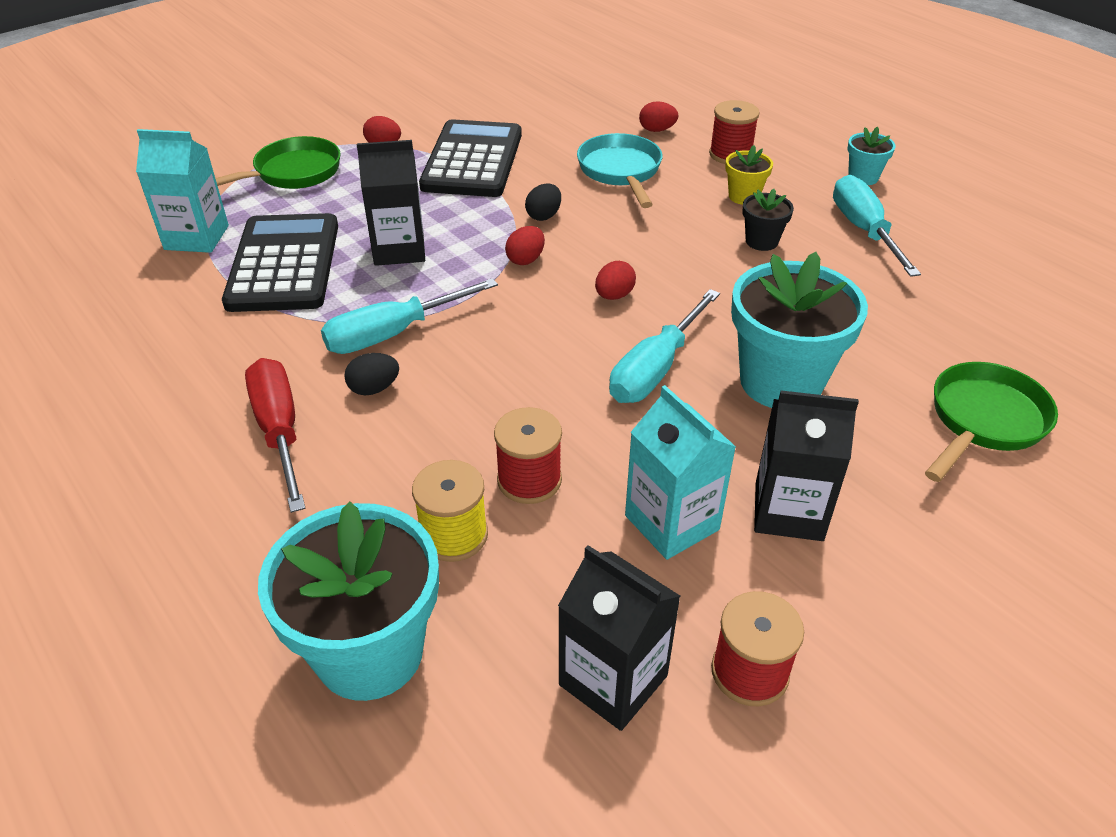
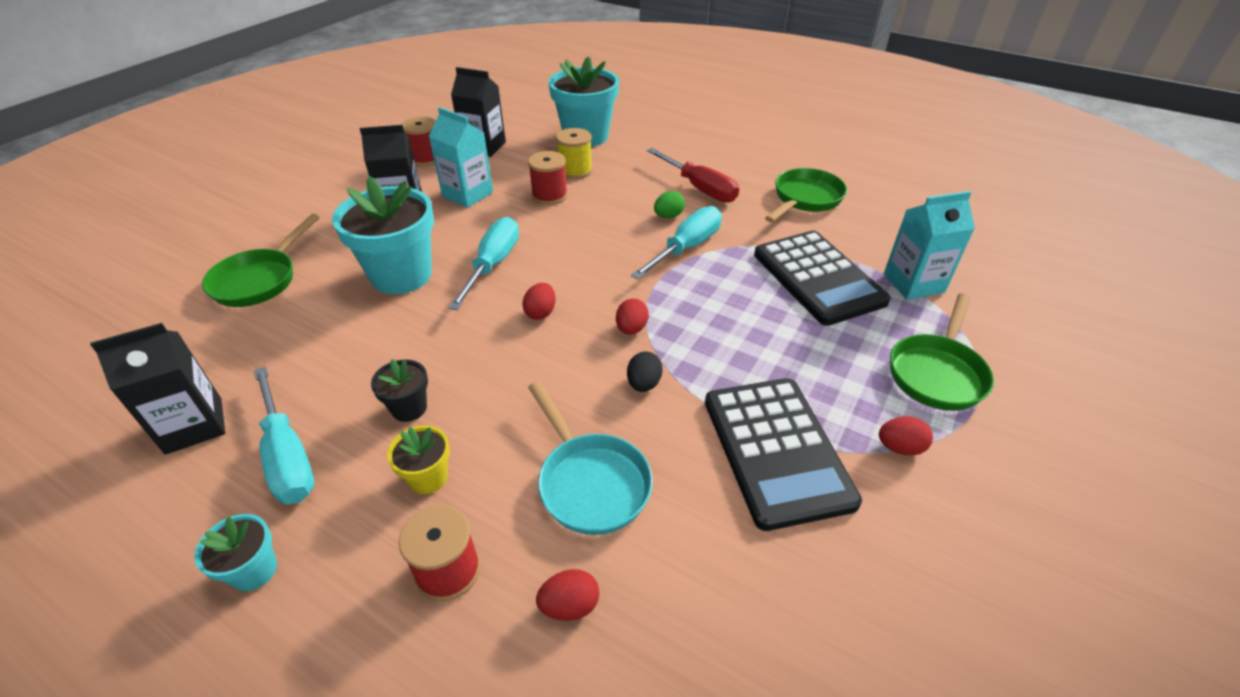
camera: 160 degrees right, 0 degrees up
black egg [344,353,399,395] -> green egg [654,191,685,218]
black carton [357,140,425,266] -> black carton moved to [90,323,225,455]
none -> green pan [765,168,847,222]

